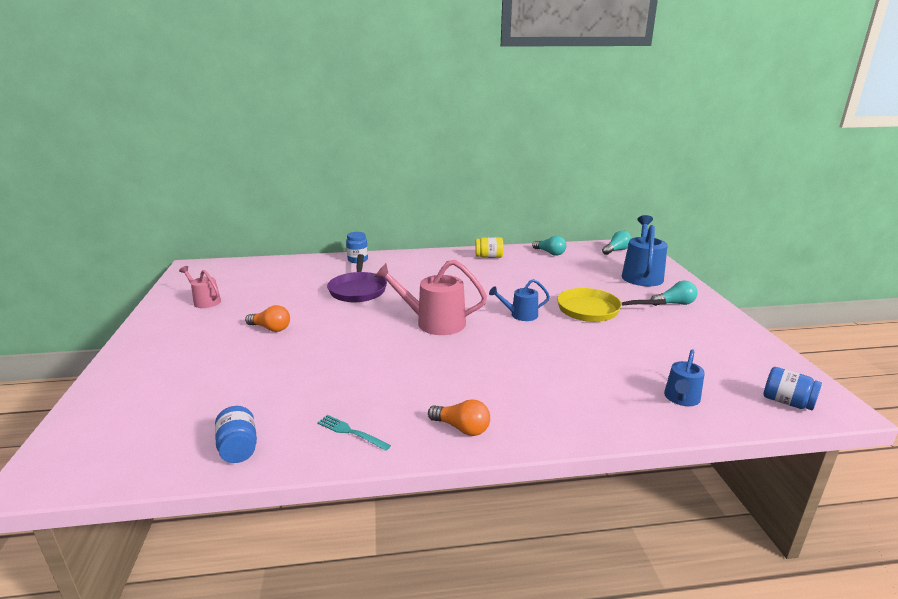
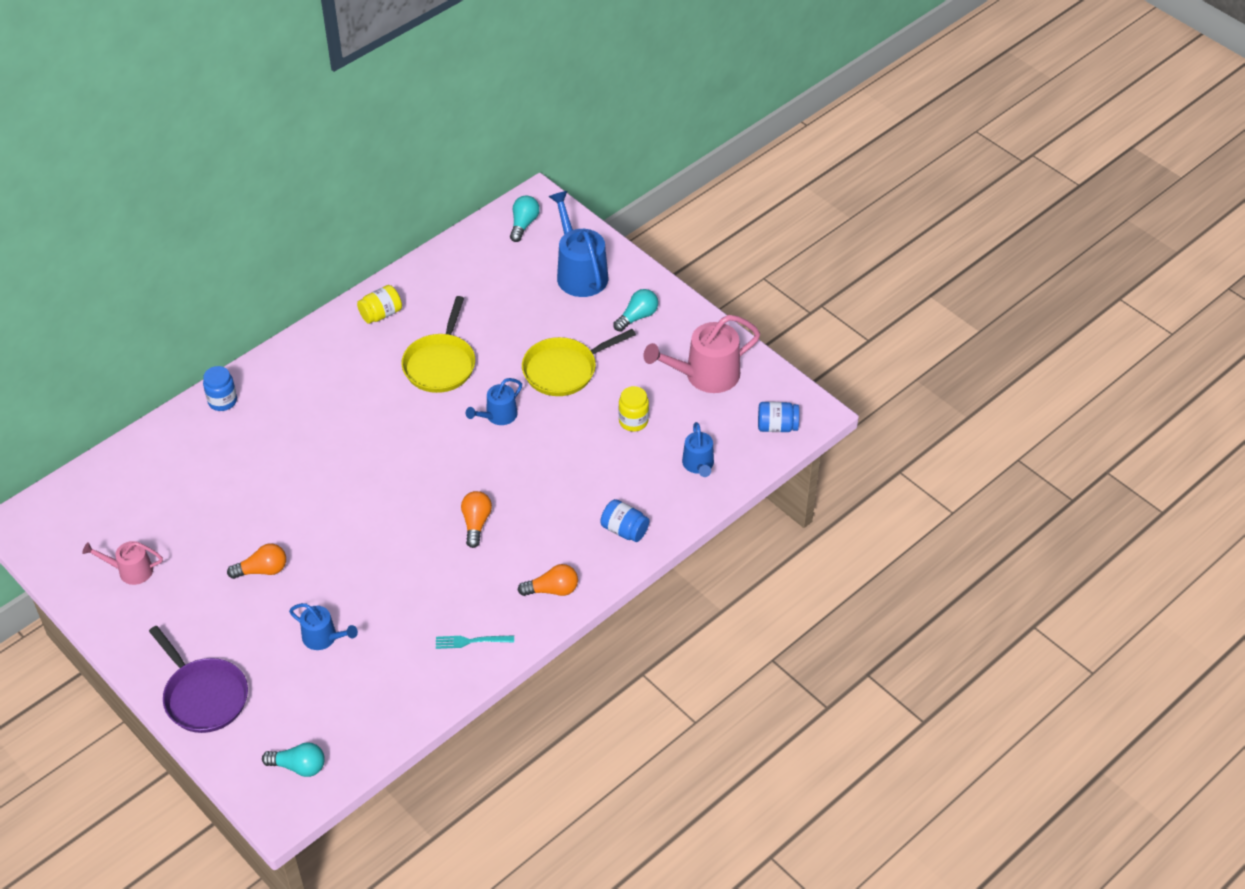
camera: 35 degrees left, 25 degrees up
blue jar [215,406,257,463] -> blue jar moved to [600,499,649,542]
purple pan [327,254,387,302] -> purple pan moved to [149,626,248,733]
pink watering can [374,260,487,335] -> pink watering can moved to [643,315,760,393]
turquoise light bulb [532,236,566,256] -> turquoise light bulb moved to [262,742,325,777]
none -> blue watering can [289,603,358,650]
none -> yellow pan [402,296,475,393]
none -> orange light bulb [461,491,492,548]
none -> yellow jar [619,386,649,432]

